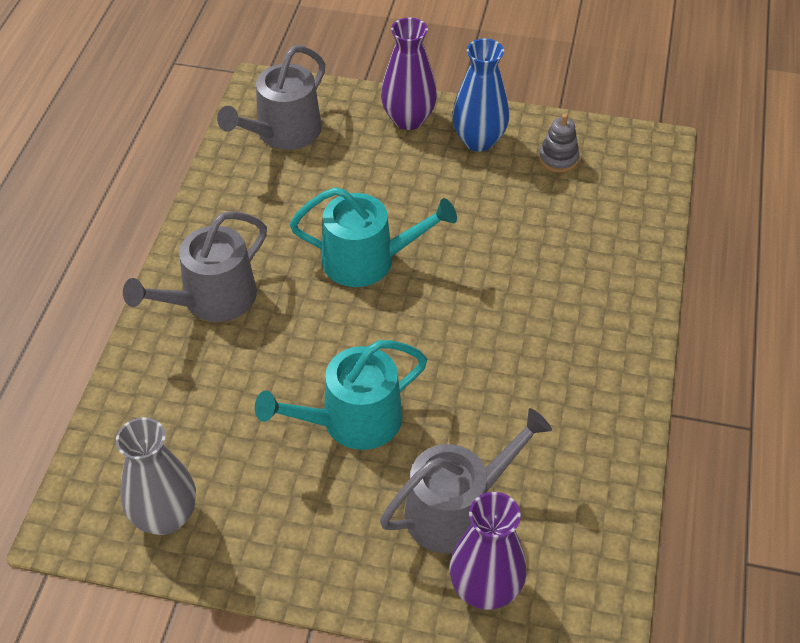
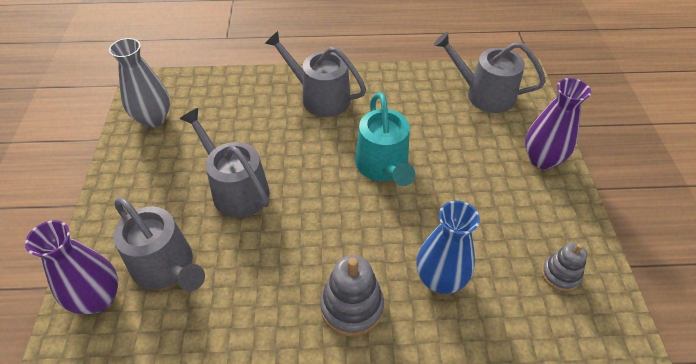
camera: 75 degrees right, 0 degrees up
turquoise watering can [255,340,427,450] -> grey watering can [180,108,270,218]
blue vase [452,38,509,152] -> blue vase moved to [416,201,480,294]
none -> grey stacking toy [320,255,384,337]

